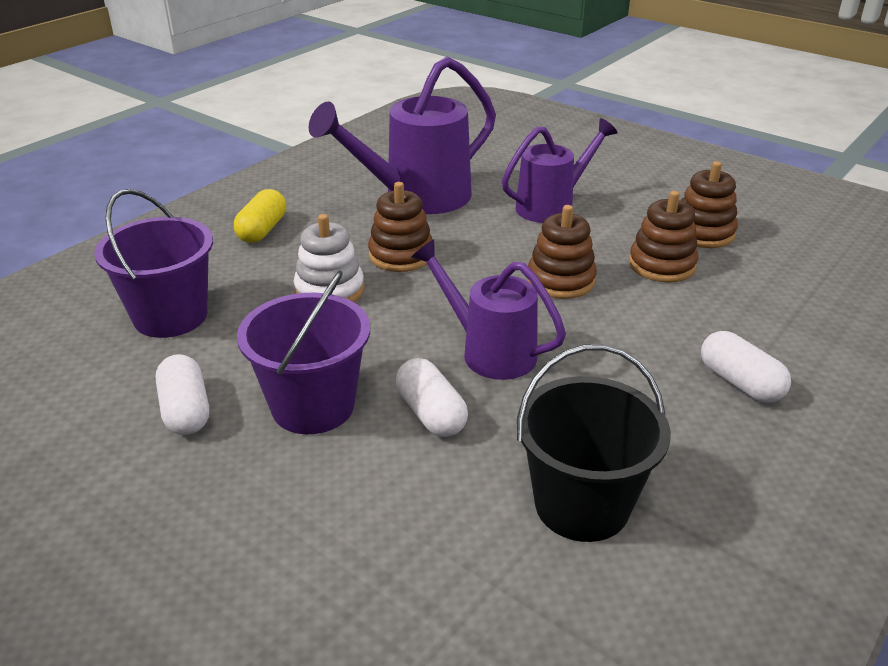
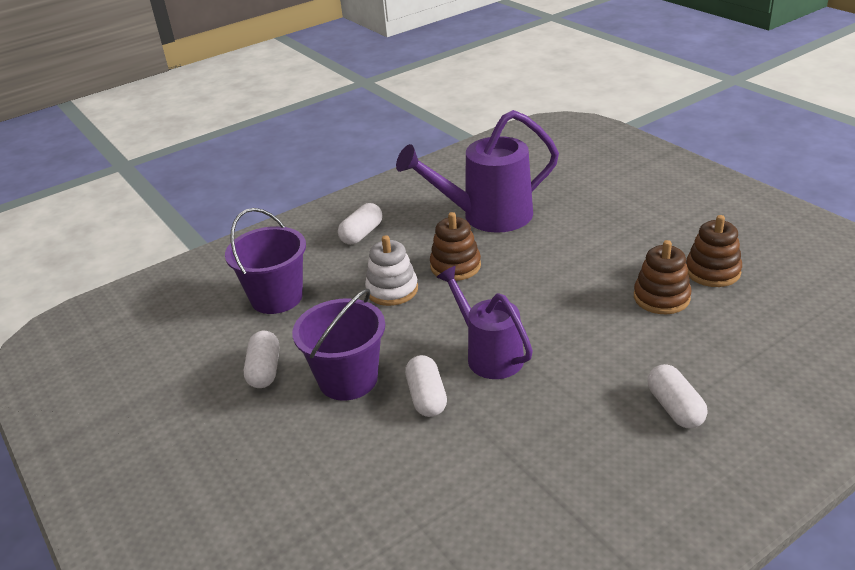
camera: 20 degrees right, 0 degrees up
yellow capsule [234,189,286,243] -> white capsule [338,203,382,245]
purple watering can [502,118,617,223] -> none
black bucket [517,344,671,542] -> none
brown stacking toy [527,205,597,299] -> none

